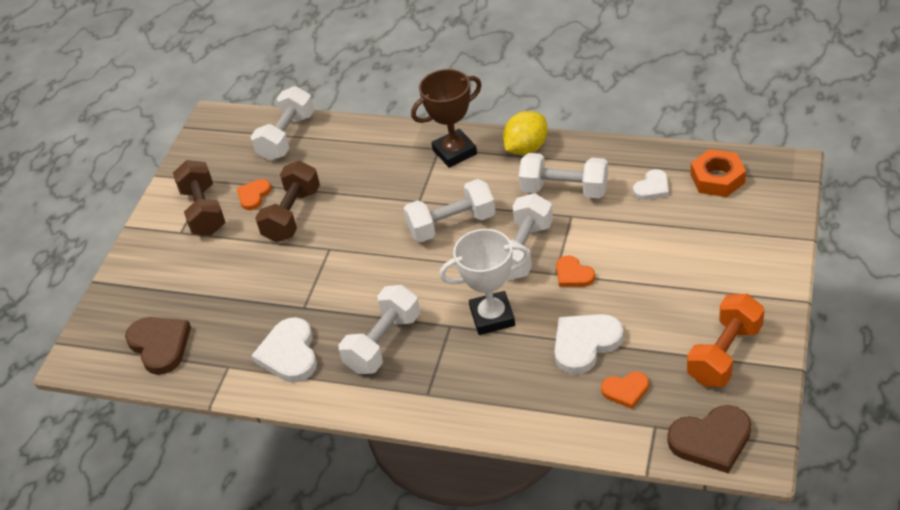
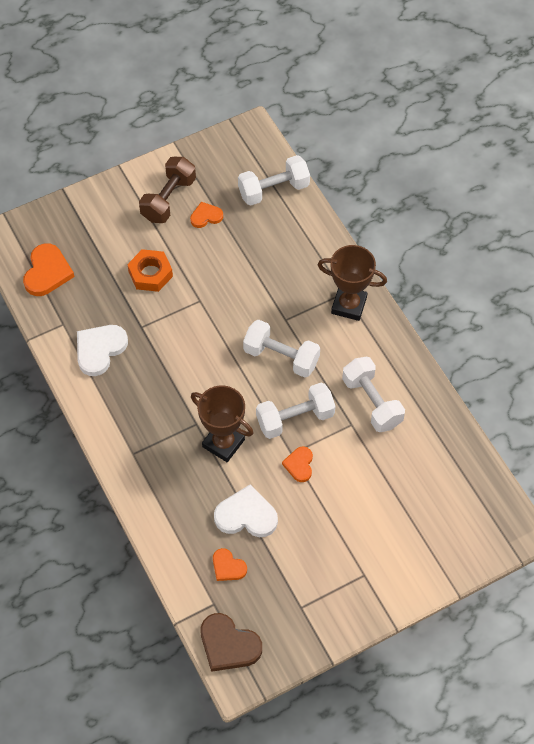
camera: 40 degrees right, 15 degrees up
brown heart [125,317,191,375] -> orange heart [23,244,75,296]
brown dumbbell [255,161,320,242] -> none
white dumbbell [338,285,420,374] -> none
white trophy [439,229,530,335] -> brown trophy [191,385,254,462]
yellow lemon [503,111,548,155] -> none
white heart [633,169,669,200] -> none
orange dumbbell [687,294,765,387] -> none
orange nut [691,149,746,197] -> orange nut moved to [127,249,173,292]

